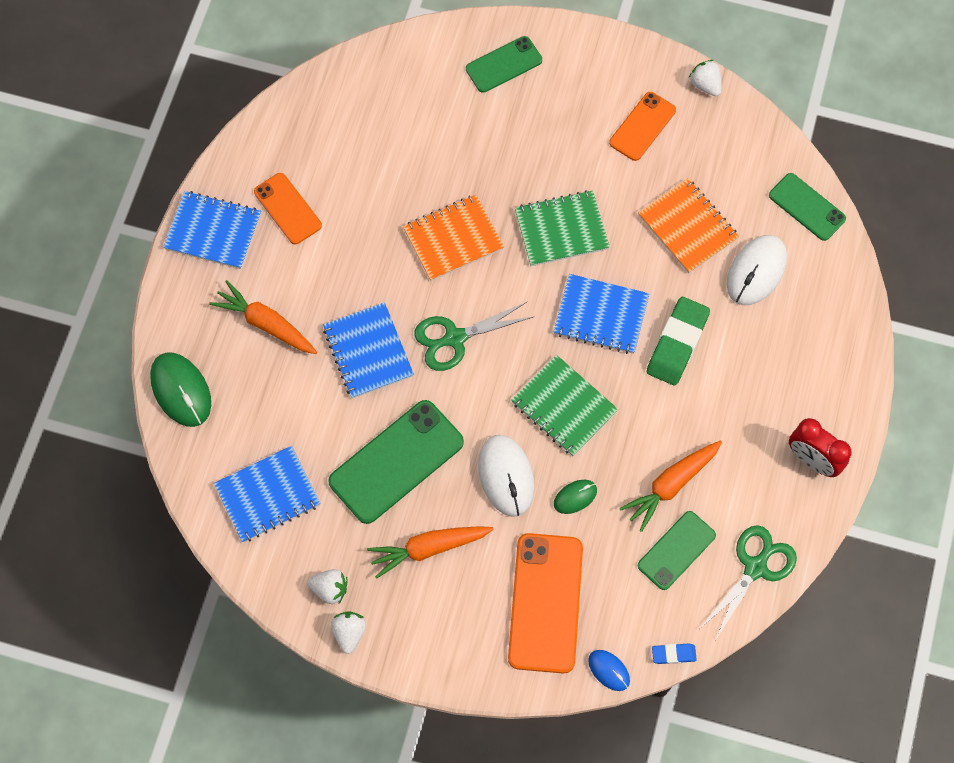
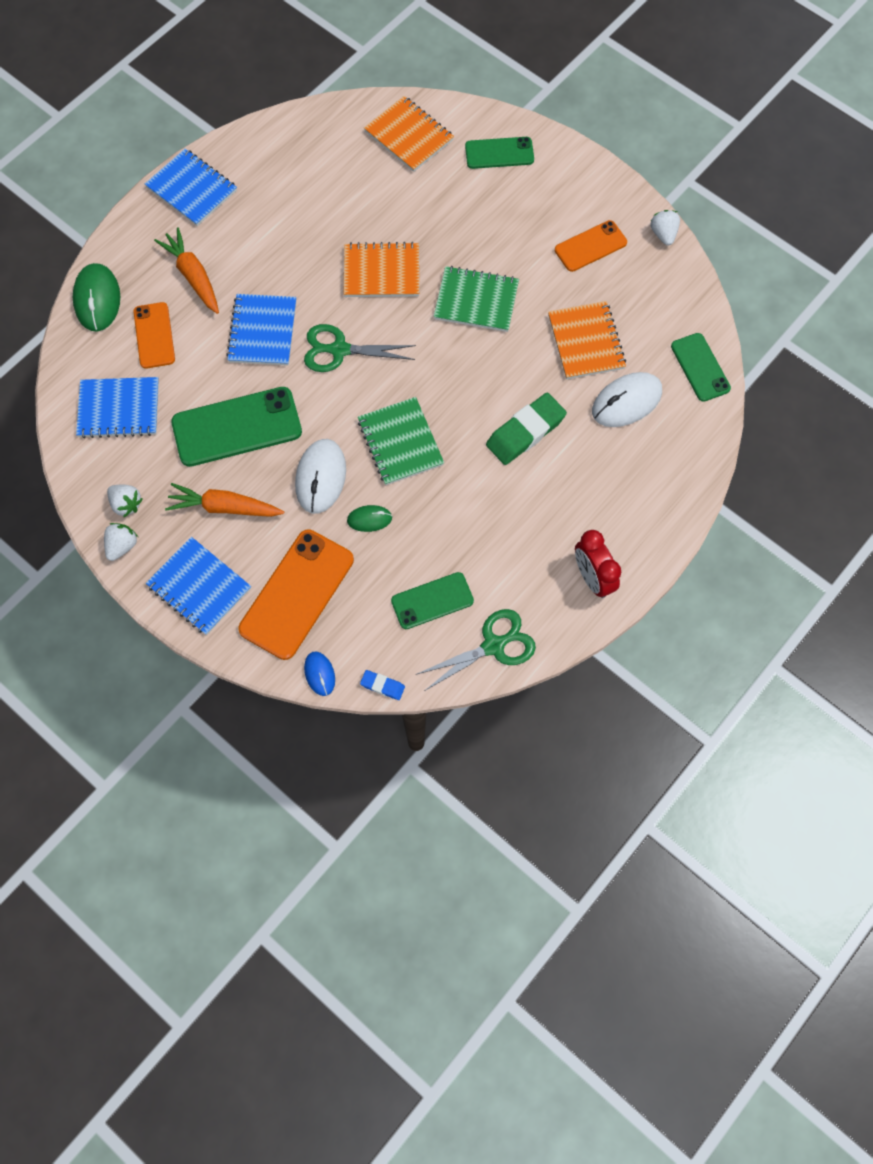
camera: 25 degrees right, 0 degrees up
orange phone [254,173,322,244] -> orange phone moved to [133,302,175,369]
blue notebook [553,274,649,354] -> blue notebook moved to [146,537,251,635]
orange carrot [620,440,722,532] -> none
none -> orange notebook [364,96,454,172]

